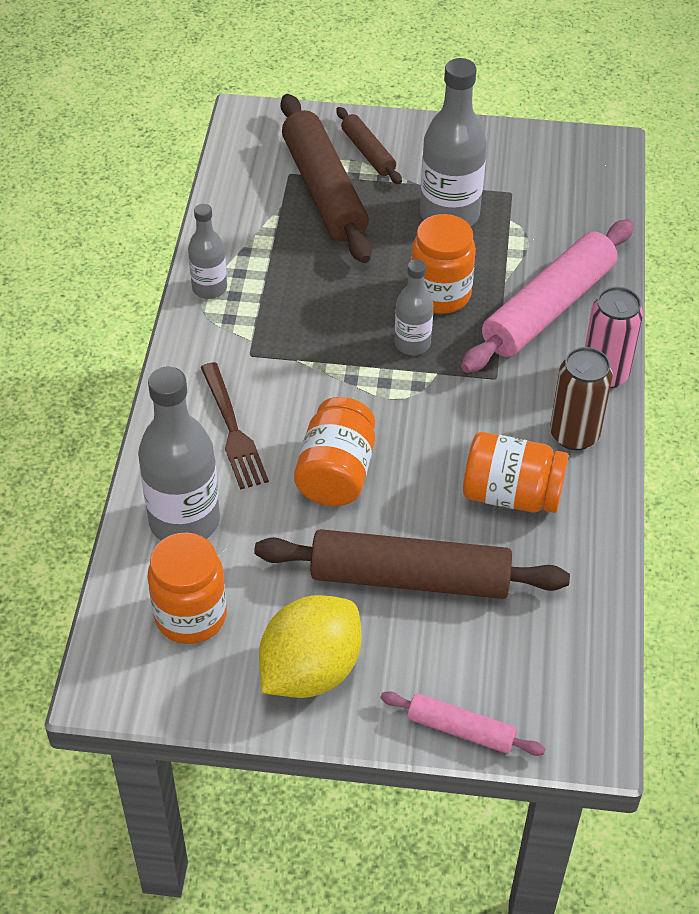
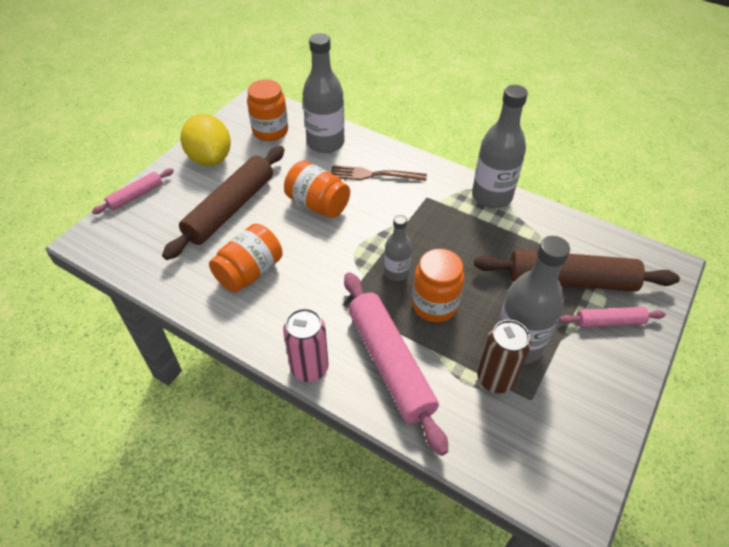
camera: 115 degrees right, 0 degrees up
grey bottle [188,204,227,299] -> grey bottle [472,85,528,208], size x1.78
brown rolling pin [336,107,402,184] -> pink rolling pin [559,307,666,327]
brown can [550,347,613,450] -> brown can moved to [477,320,531,393]

